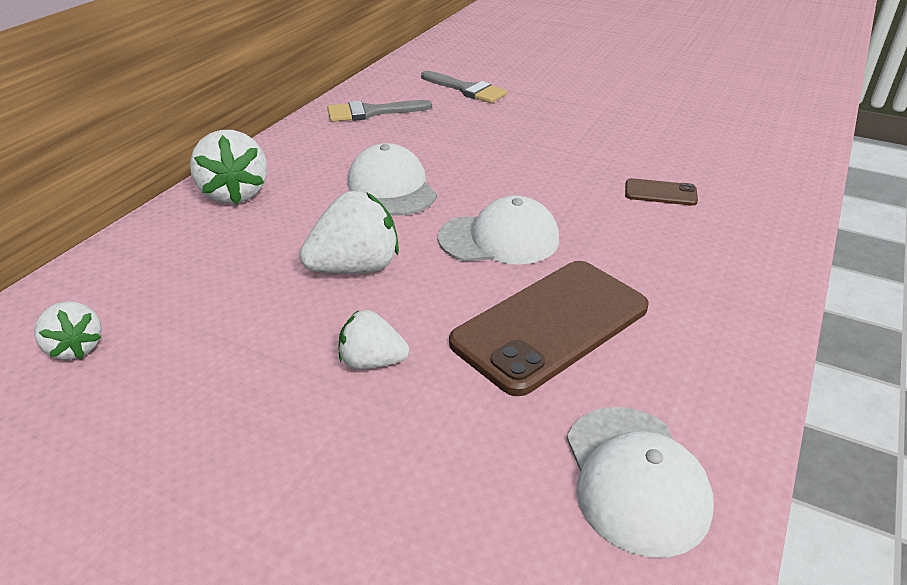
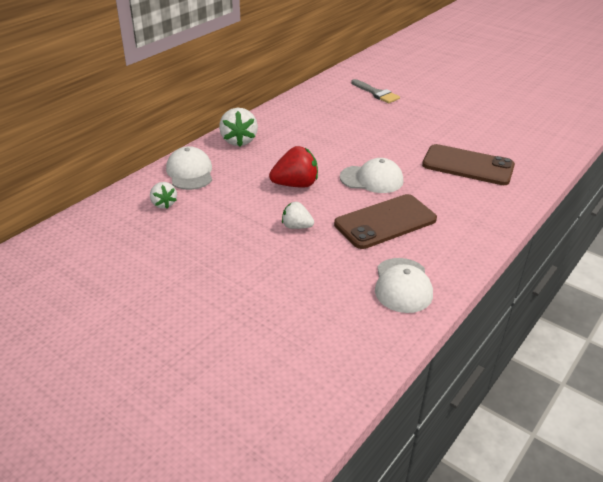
camera: 10 degrees right, 0 degrees up
white strawberry [299,191,399,274] -> red strawberry [269,146,318,188]
grey brush [327,100,432,122] -> none
white cap [348,143,437,216] -> white cap moved to [166,146,212,190]
brown phone [625,178,698,206] -> brown phone [422,144,515,185], size x2.23

